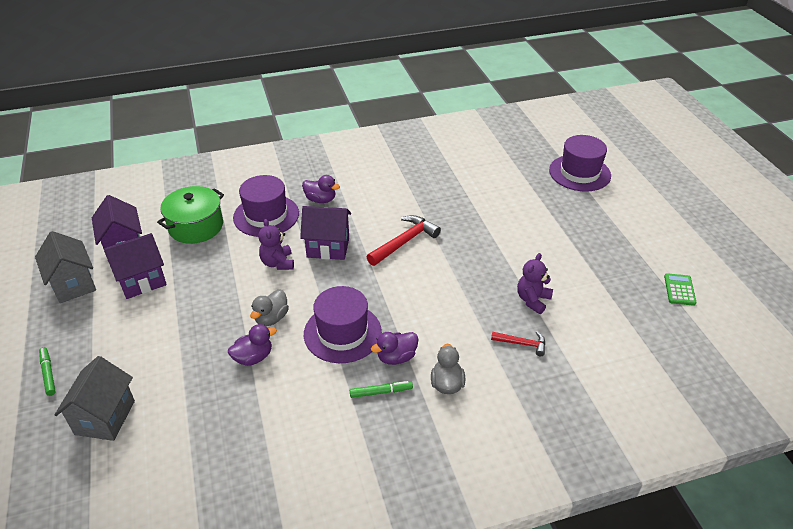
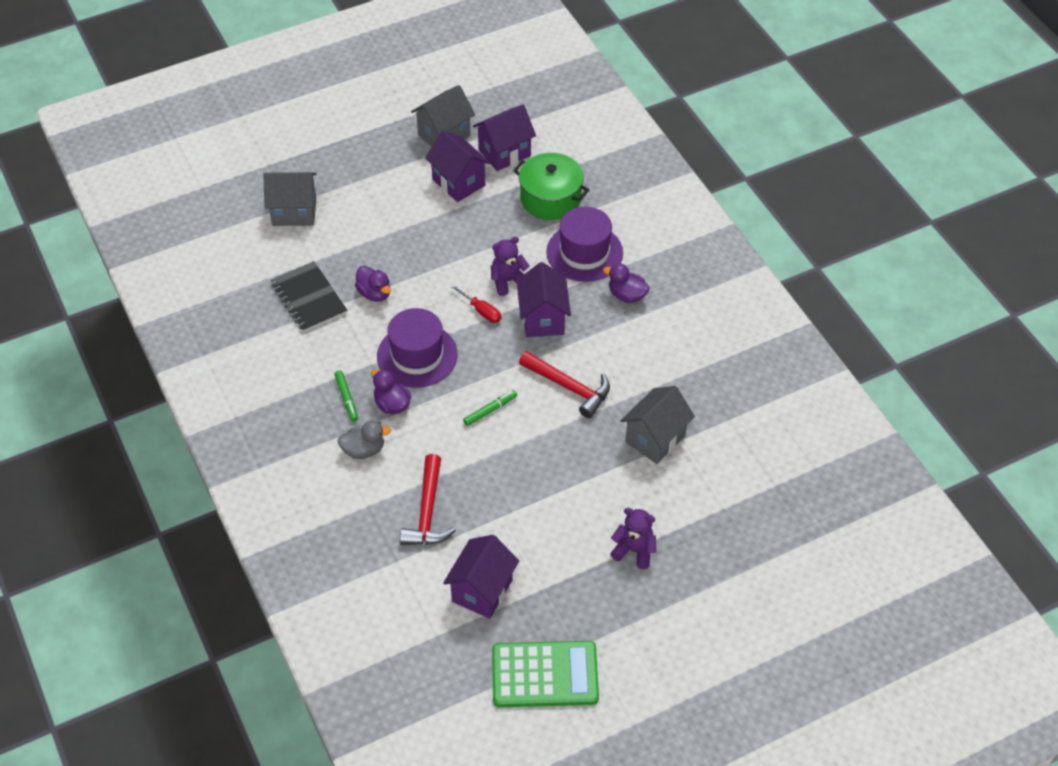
camera: 80 degrees right, 10 degrees up
green marker [39,347,56,396] -> green marker moved to [463,390,517,426]
grey duck [250,290,289,326] -> none
purple duck [302,175,340,203] -> purple duck turned 105 degrees clockwise [603,264,650,303]
red hammer [491,331,545,356] -> red hammer [400,454,456,545], size x1.74
purple teddy bear [517,253,553,314] -> purple teddy bear moved to [610,508,656,569]
purple hat [549,135,611,192] -> none
green calculator [664,273,696,306] -> green calculator [492,641,599,707], size x2.07
none -> black notebook [271,261,347,332]
none -> purple house [443,535,519,619]
none -> red screwdriver [450,284,501,323]
none -> grey house [621,386,695,464]

